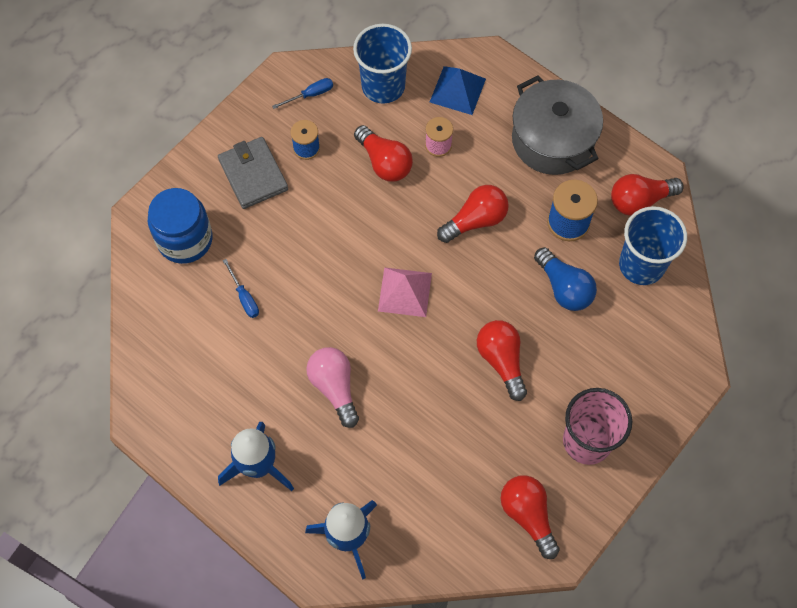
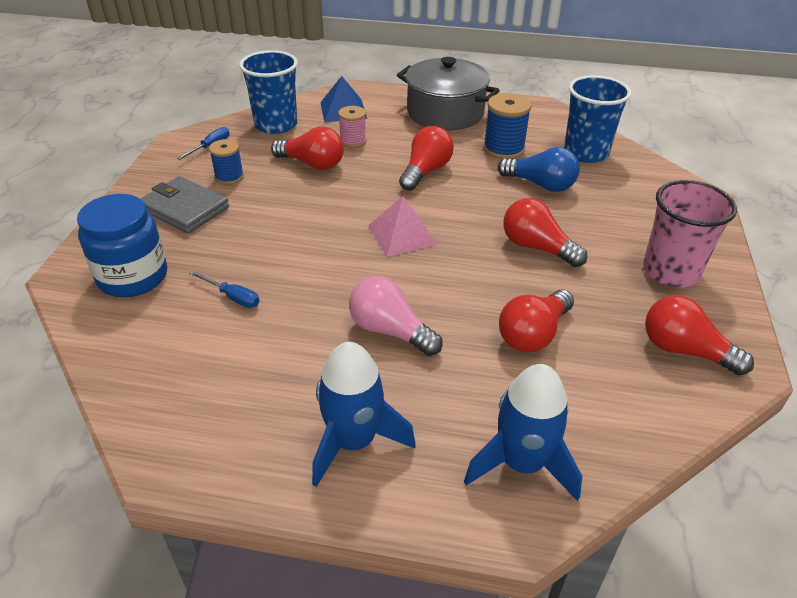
camera: 30 degrees left, 25 degrees down
red light bulb [611,174,684,216] -> red light bulb moved to [499,290,574,352]

